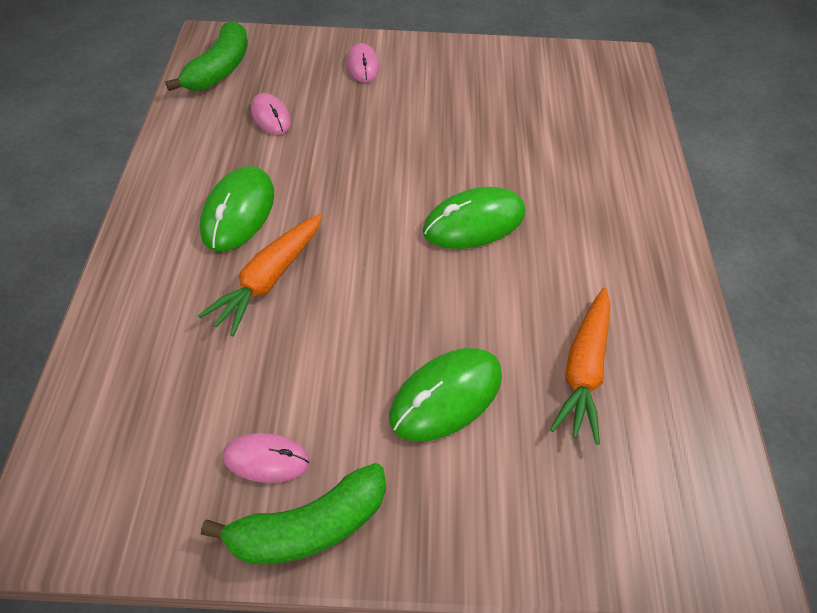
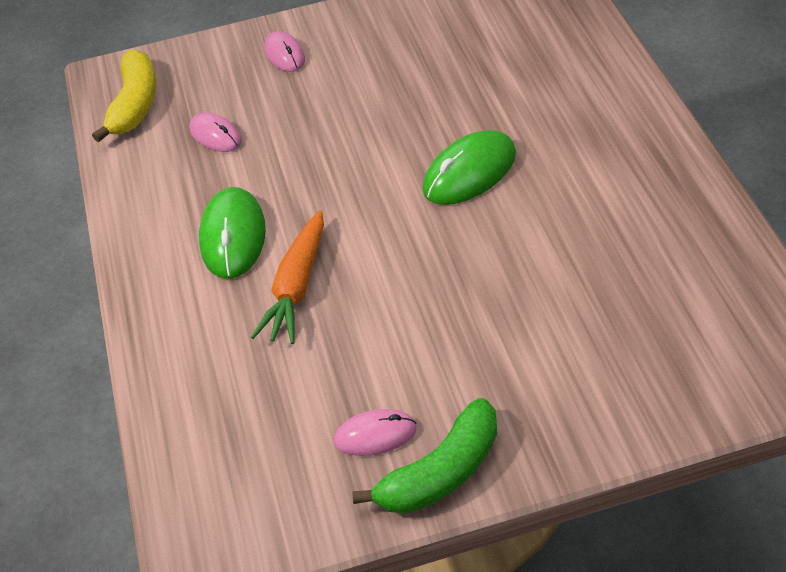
camera: 10 degrees left, 5 degrees down
green banana [165,21,248,91] -> yellow banana [92,49,156,142]
green mouse [389,348,502,441] -> none
orange carrot [550,288,610,445] -> none

